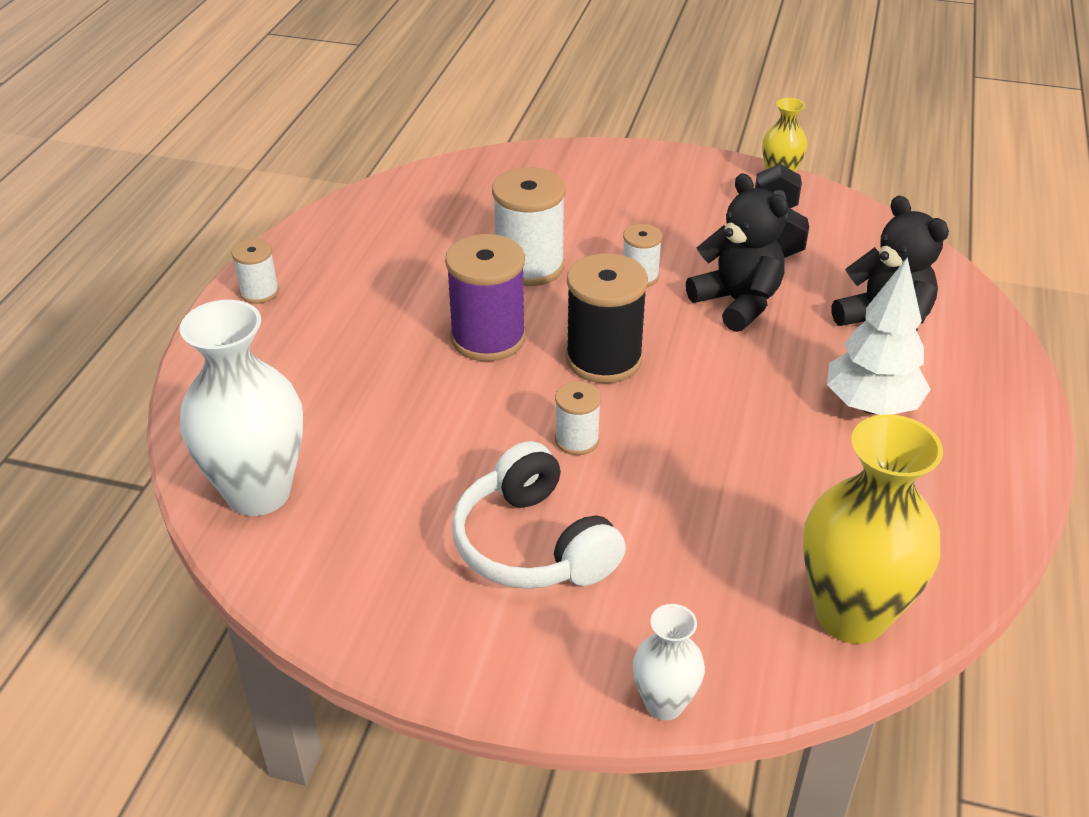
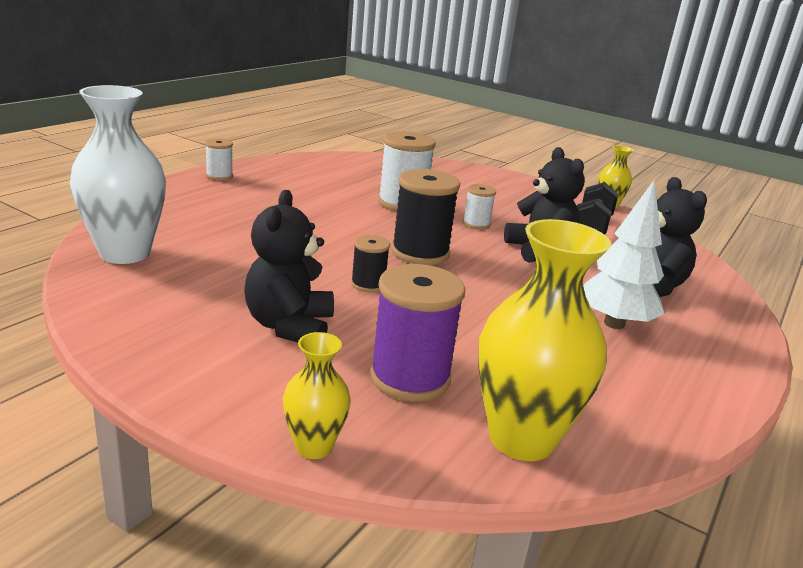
camera: 15 degrees right, 15 degrees down
purple spool [445,234,526,361] -> purple spool moved to [370,264,465,402]
white headphones [452,441,626,589] -> black teddy bear [244,190,334,342]
white spool [555,382,601,455] -> black spool [351,235,390,292]
white vase [633,604,705,720] -> yellow vase [283,332,351,459]

